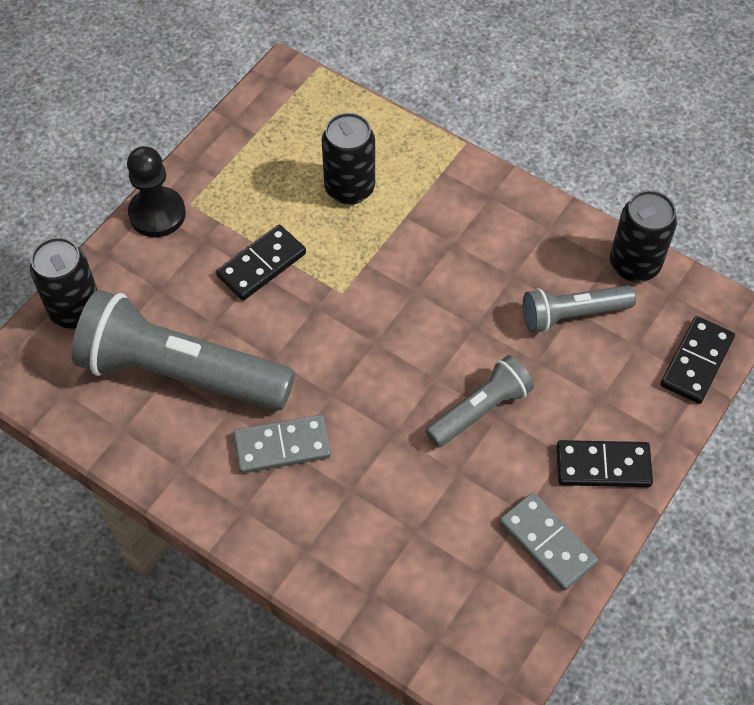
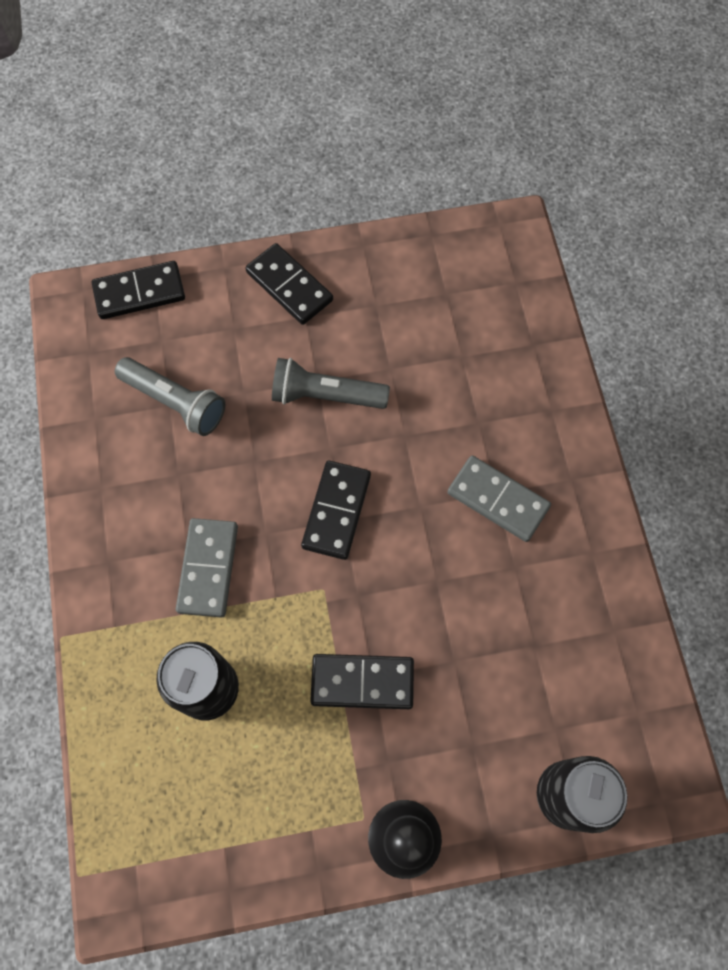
camera: 135 degrees left, 10 degrees up
grey flashlight [72,290,295,411] -> none
grey domino [499,493,598,591] -> grey domino moved to [176,518,238,618]
black can [610,190,677,282] -> none
none -> black domino [301,461,371,560]

